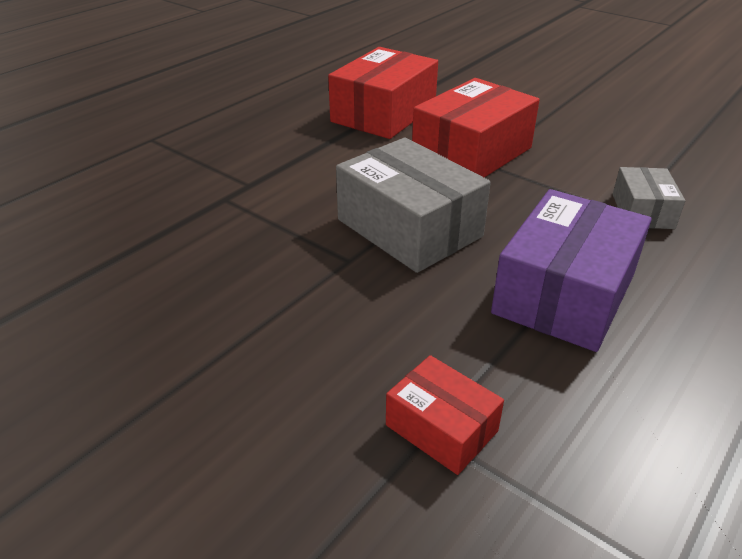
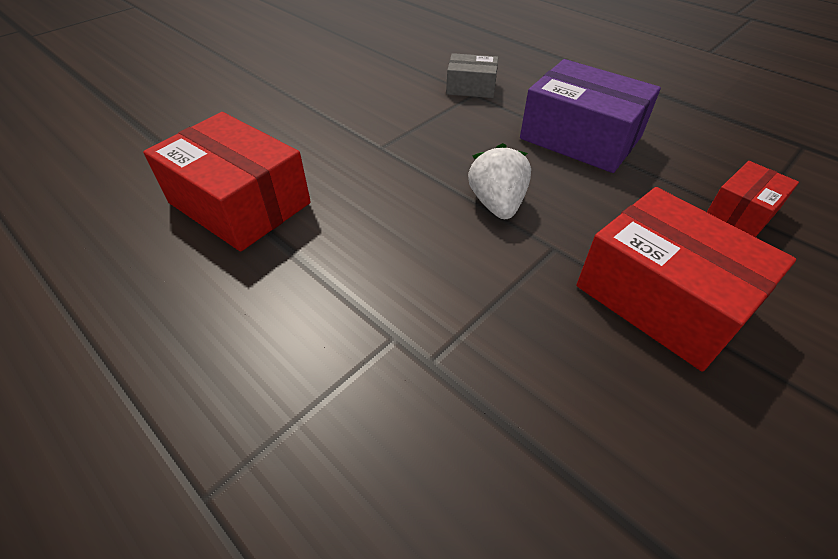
camera: 85 degrees left, 10 degrees up
grey box [336,137,491,273] -> white strawberry [468,143,531,219]
red box [412,78,540,178] -> red box moved to [576,187,796,371]

